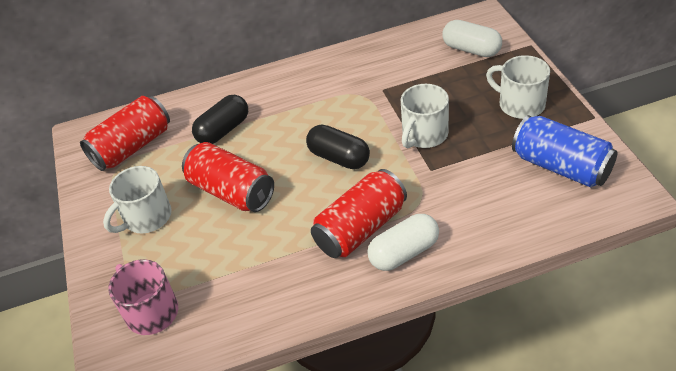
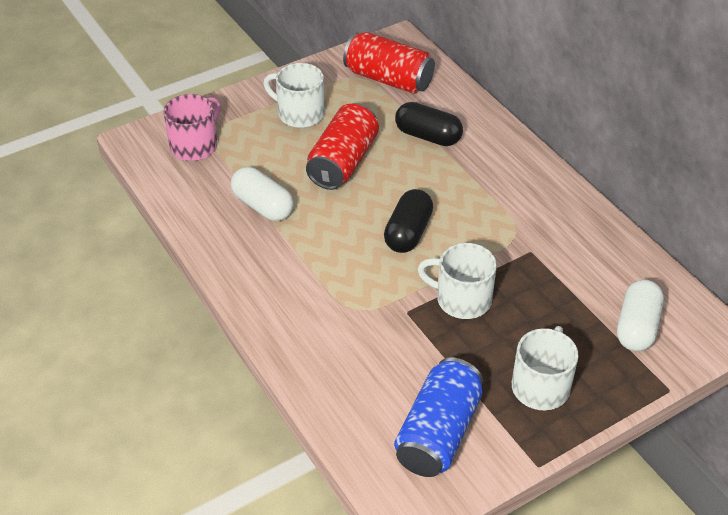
camera: 70 degrees right, 0 degrees up
red can [311,169,407,258] -> none
white capsule [367,214,439,271] -> white capsule moved to [231,167,294,221]

